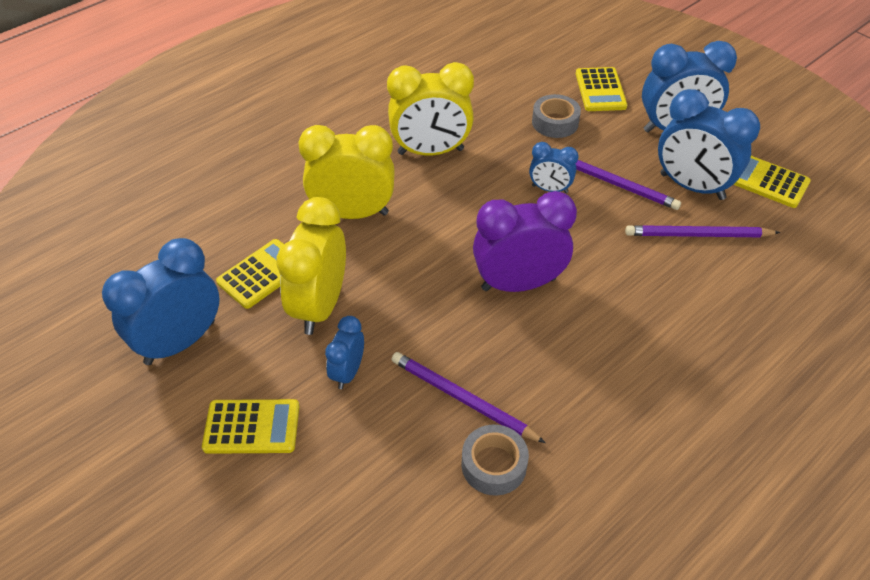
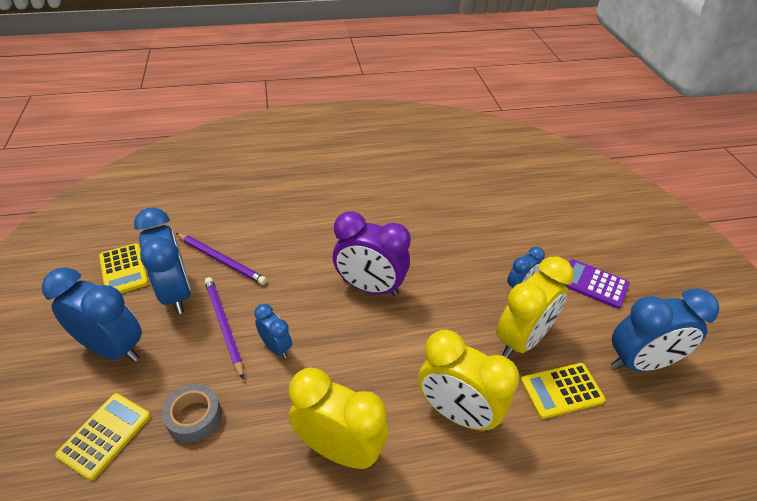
camera: 150 degrees left, 5 degrees down
yellow calculator [202,399,299,454] -> purple calculator [565,259,630,309]
purple pencil [391,352,546,443] -> none
grey tape [462,425,529,495] -> none

